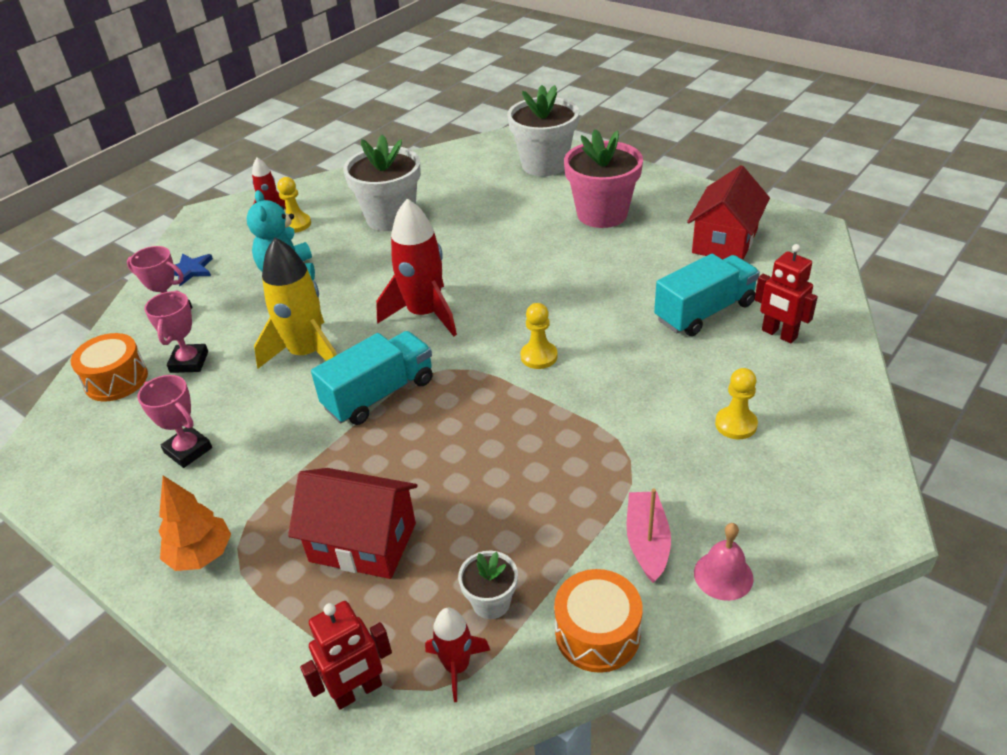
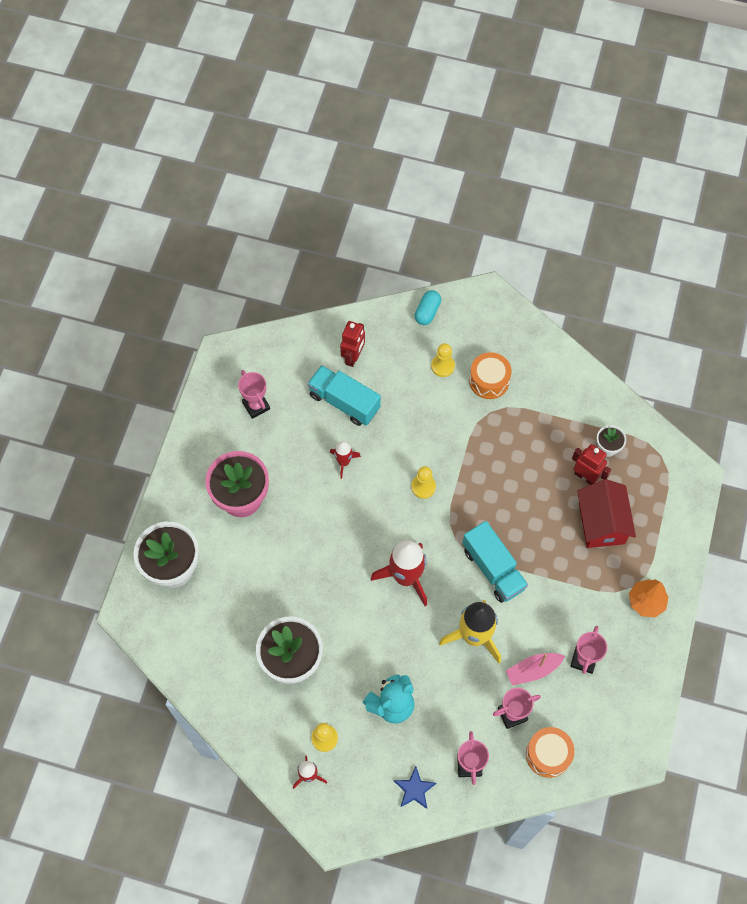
camera: 115 degrees left, 25 degrees up
red robot [300,601,392,710] -> red robot moved to [572,444,611,485]
turquoise truck [311,331,433,425] -> turquoise truck turned 150 degrees counterclockwise [462,521,528,603]
red rocket [425,608,490,702] -> red rocket moved to [330,441,361,479]
orange drum [554,569,642,673] -> orange drum moved to [469,352,512,399]
pink boat [627,488,671,583] -> pink boat moved to [506,653,565,686]
red house [687,165,770,260] -> pink trophy [238,370,270,419]
pink bell [694,523,754,601] -> none
none -> turquoise capsule [415,290,441,325]

